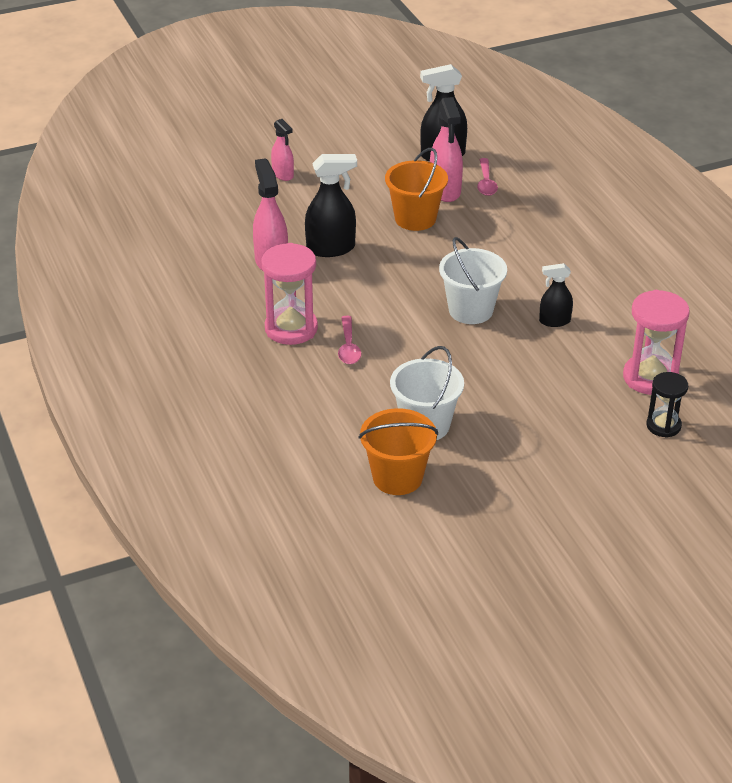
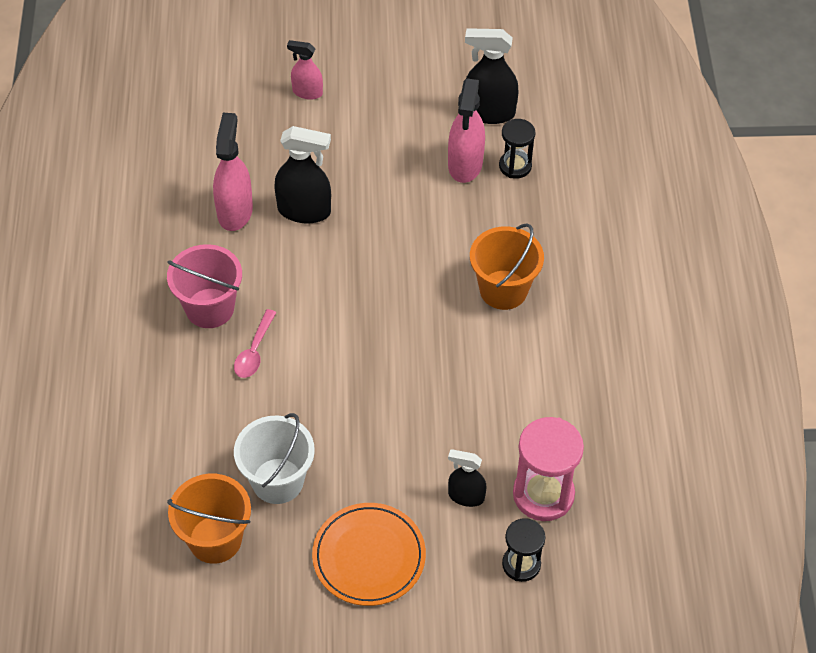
camera: 20 degrees right, 15 degrees up
pink hourglass [261,243,318,345] -> pink bucket [167,244,242,328]
pink spray bottle [271,119,294,181] -> pink spray bottle turned 120 degrees clockwise [287,40,323,100]
orange bucket [385,147,448,231] -> orange bucket moved to [470,223,544,310]
white bucket [439,237,507,324] -> none
pink spoon [477,158,498,196] -> black hourglass [499,119,535,179]
black spray bottle [539,263,573,327] -> black spray bottle moved to [448,449,486,507]
none -> orange plate [312,503,426,606]

